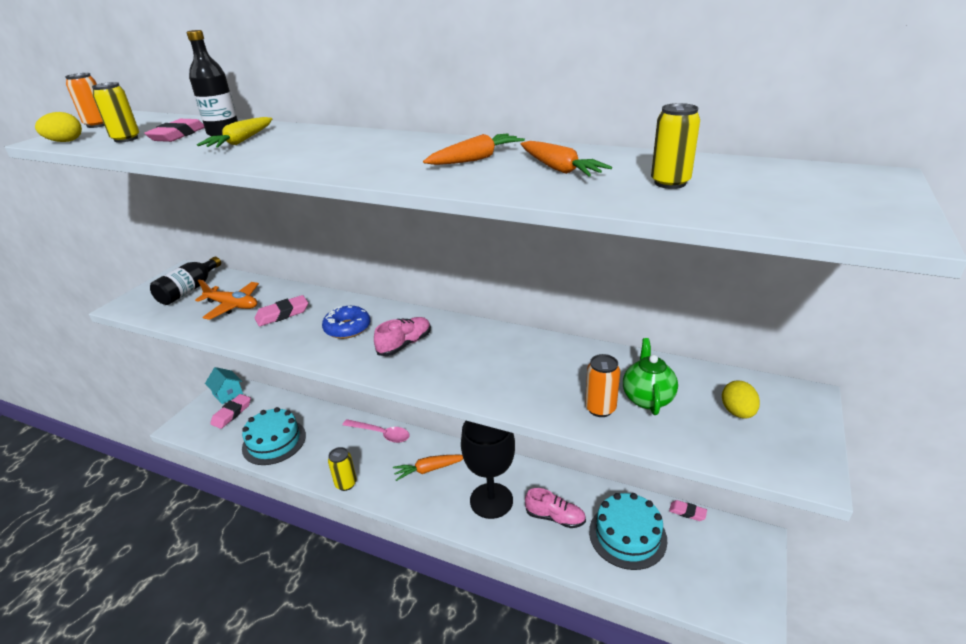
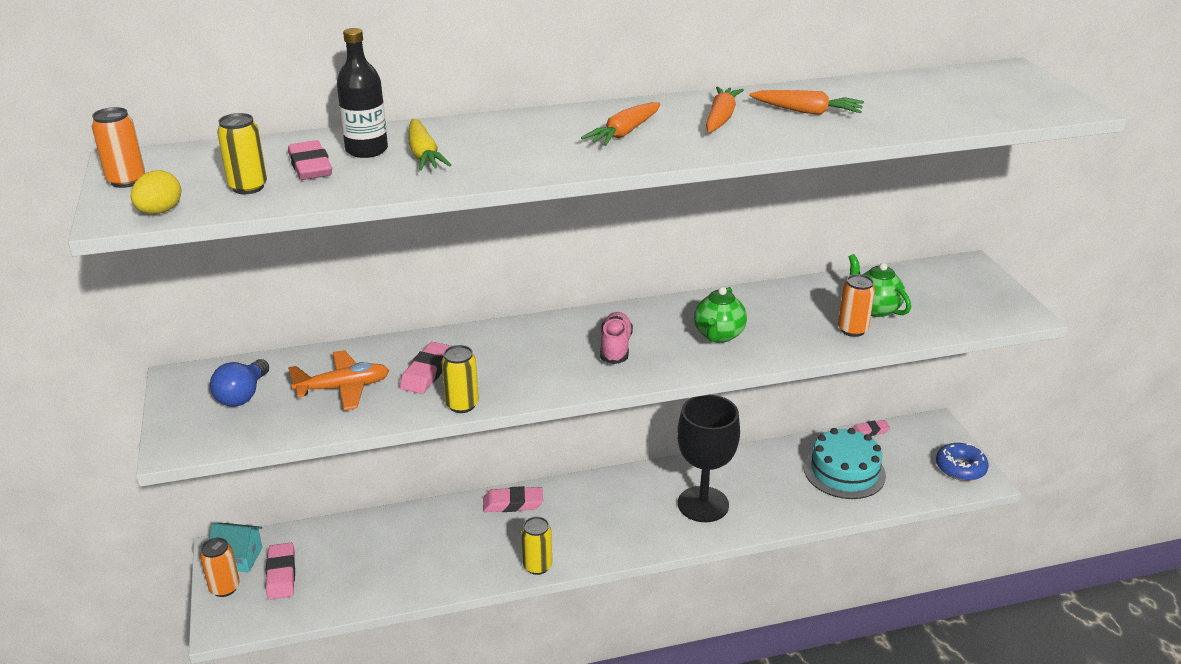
camera: 40 degrees left, 0 degrees up
black bottle [150,257,221,305] -> blue light bulb [210,359,269,407]
turquoise cake [242,407,306,465] -> none
blue donut [322,306,370,339] -> blue donut moved to [936,443,989,481]
pink spoon [342,419,410,443] -> pink eraser [483,486,543,512]
orange carrot [393,455,463,481] -> orange carrot moved to [581,102,660,146]
pink shoe [525,488,586,528] -> none
yellow can [651,103,700,189] -> yellow can moved to [441,345,479,413]
yellow egg [722,380,760,419] -> none
none -> orange can [200,538,240,597]
none -> green teapot [694,287,747,343]

